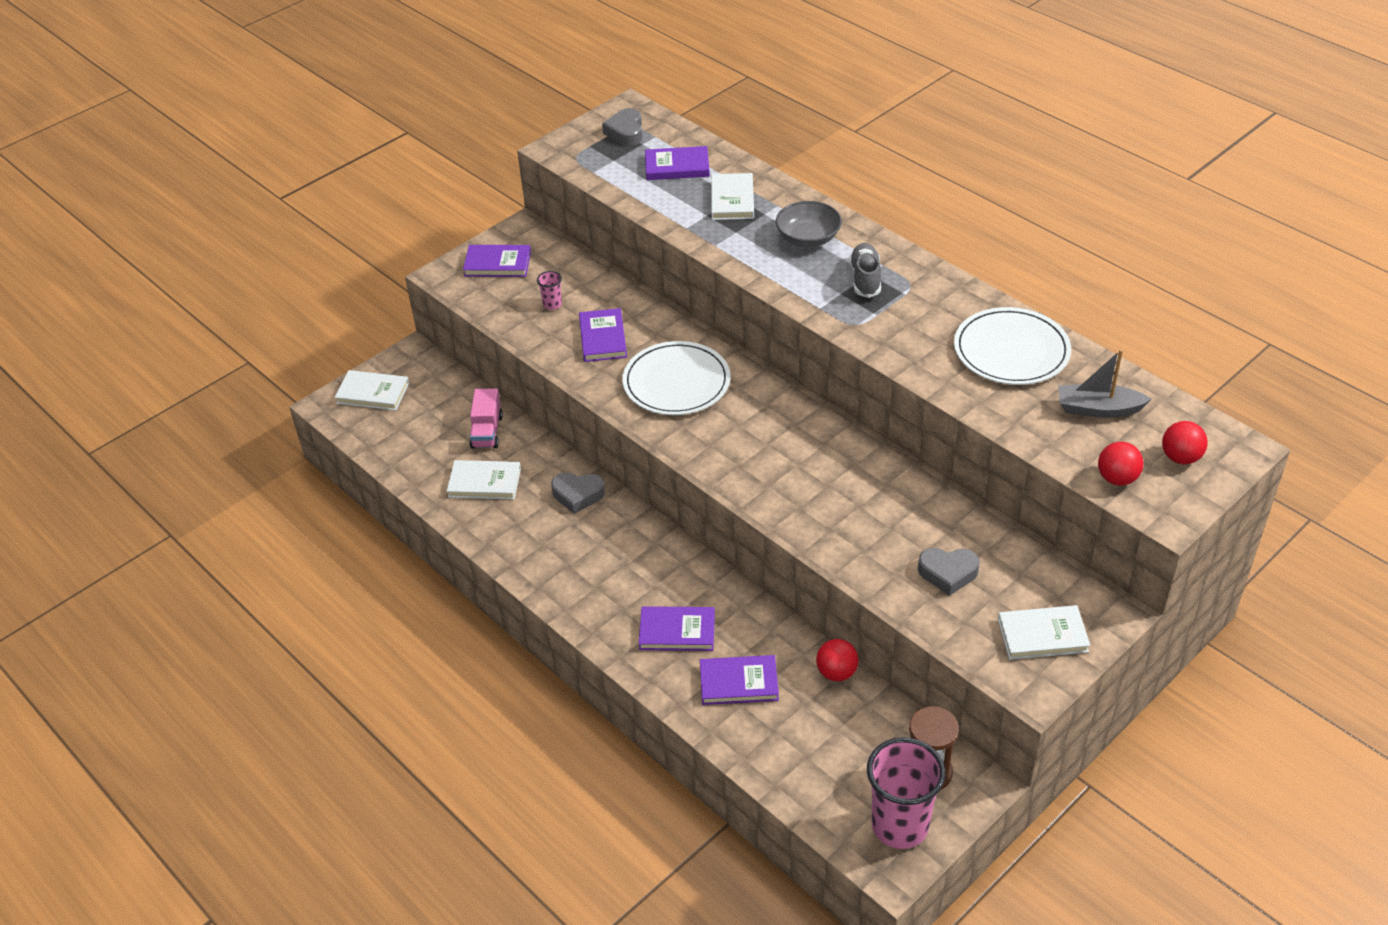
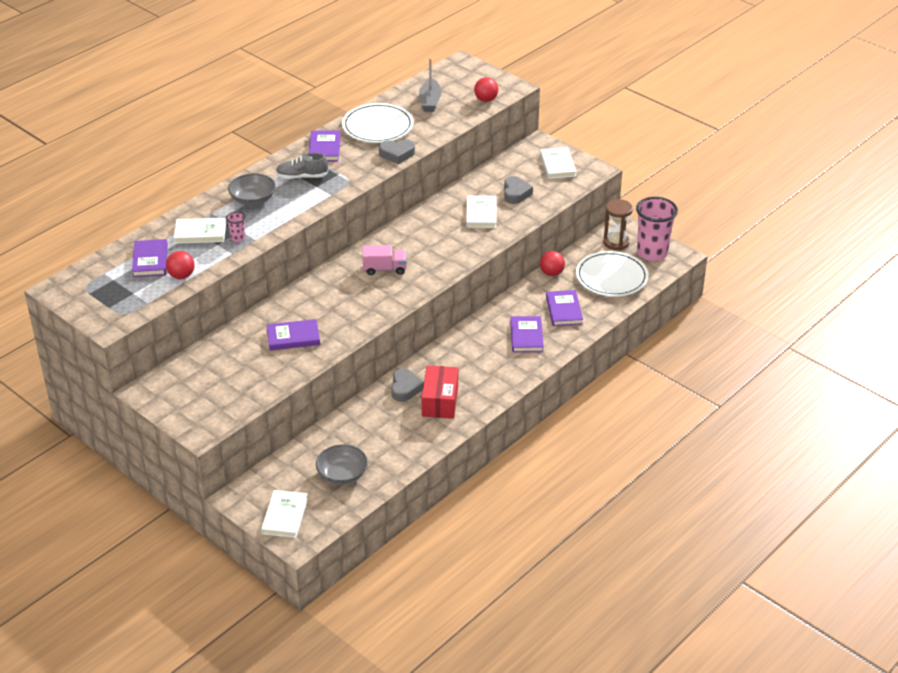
camera: 95 degrees left, 5 degrees down
white book [447,460,521,500] -> white book moved to [466,196,496,228]
purple book [463,245,531,277] -> purple book moved to [308,131,341,161]
pink truck [470,388,503,449] -> pink truck moved to [363,245,406,275]
pink cup [537,271,562,310] -> pink cup moved to [226,212,245,242]
grey heart [602,108,642,146] -> grey heart moved to [379,140,415,164]
white plate [622,341,730,415] -> white plate moved to [576,251,649,297]
red ball [1162,421,1208,464] -> red ball moved to [166,251,195,279]
none -> grey bowl [316,444,368,485]
none -> red box [422,365,458,419]

